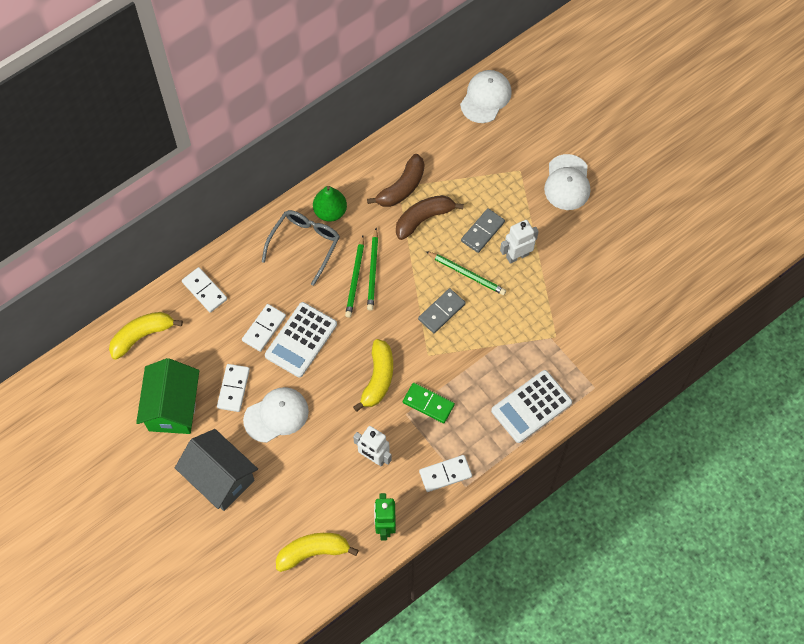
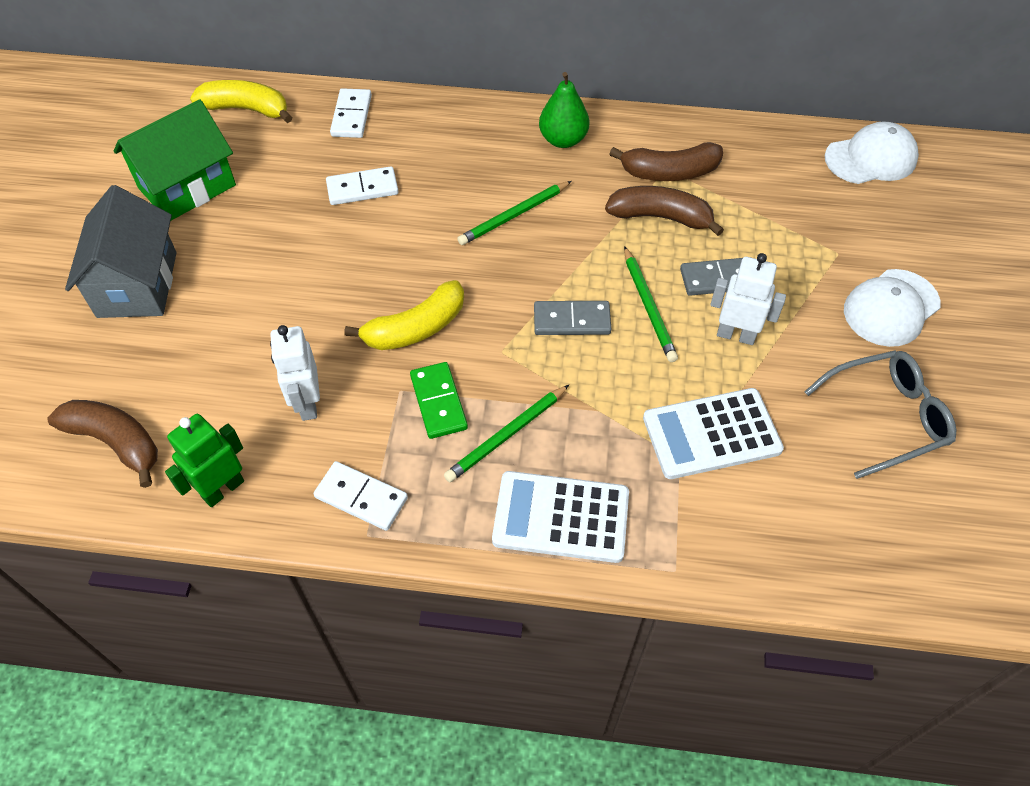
camera: 45 degrees right, 10 degrees down
white domino [217,364,250,412] -> none
white cap [243,387,309,443] -> none
grey glasses [262,210,340,286] -> grey glasses moved to [804,350,956,479]
white calculator [265,302,337,378] -> white calculator moved to [643,388,784,479]
yellow banana [276,533,359,572] -> brown banana [47,400,158,488]
green pencil [367,228,378,311] -> green pencil moved to [444,385,569,482]

